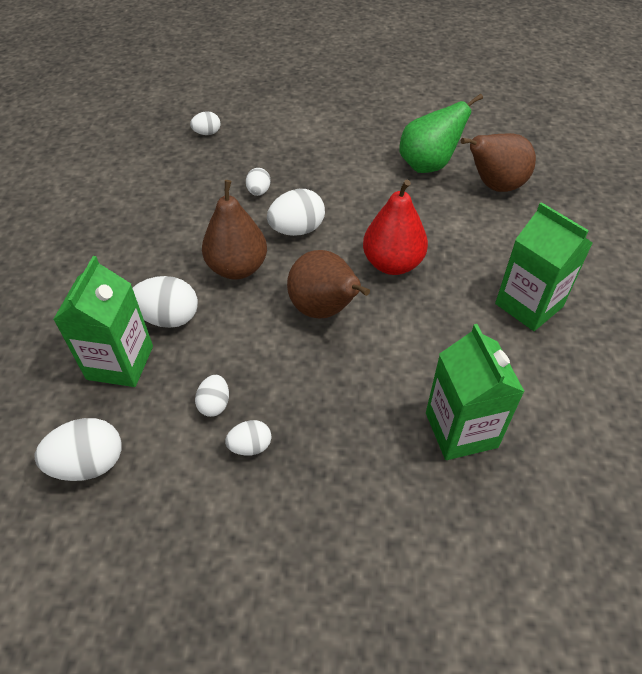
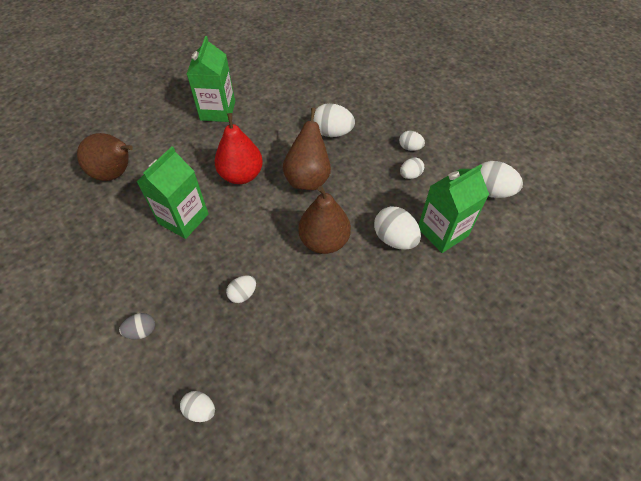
camera: 135 degrees left, 5 degrees up
white egg [267,189,325,236] -> white egg moved to [313,103,355,137]
green pear [399,94,483,173] -> none
green carton [426,324,525,460] -> green carton moved to [137,146,209,239]
none -> grey egg [119,313,155,339]

